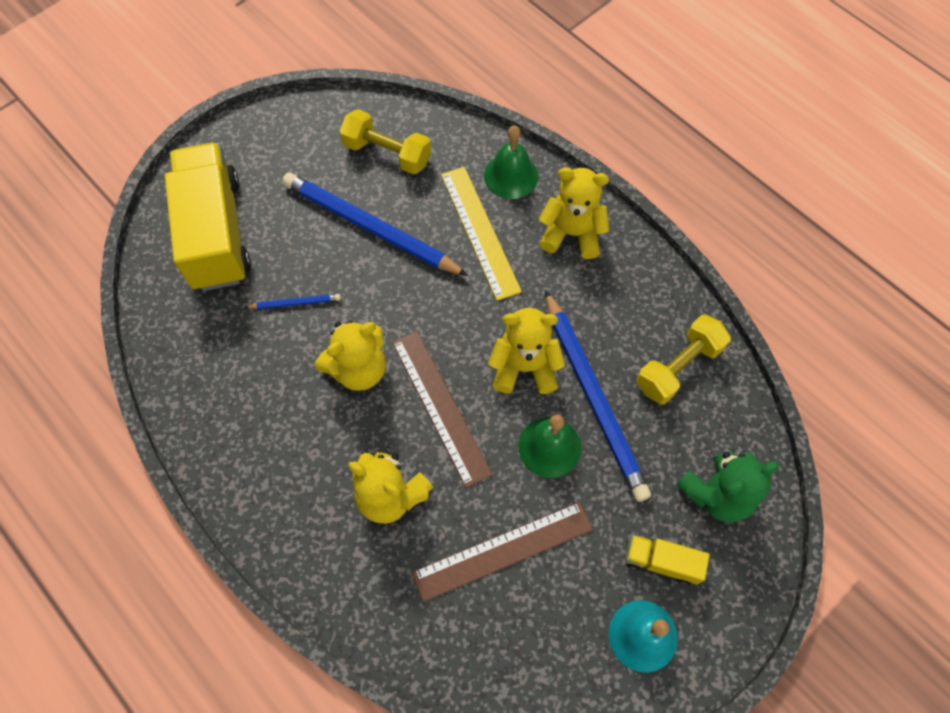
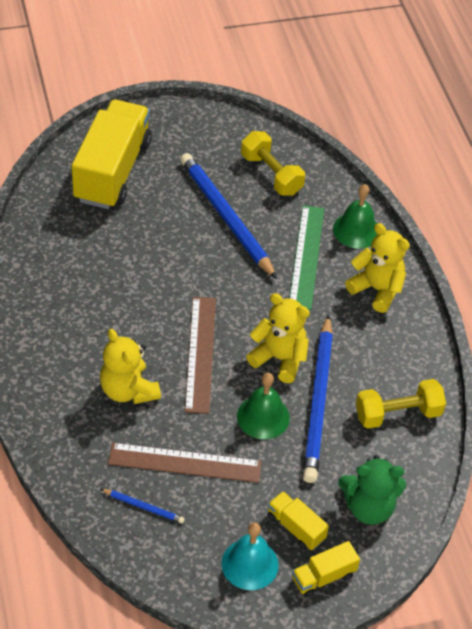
camera: 25 degrees right, 15 degrees down
blue pencil [245,294,341,309] -> blue pencil moved to [101,489,185,523]
yellow teddy bear [315,320,386,391] -> none
yellow ruler [441,167,522,301] -> green ruler [289,205,324,310]
none -> yellow truck [292,541,360,598]

